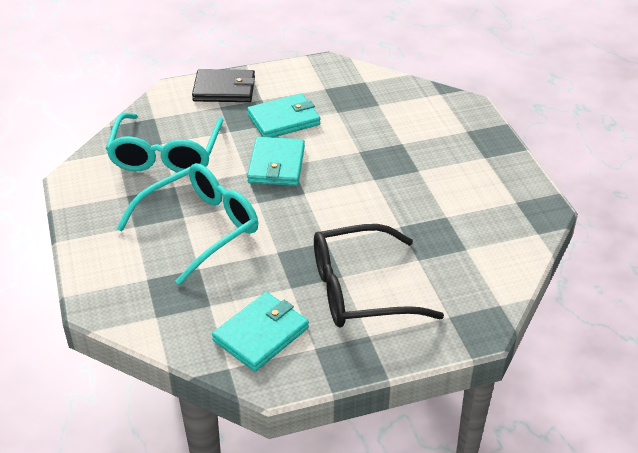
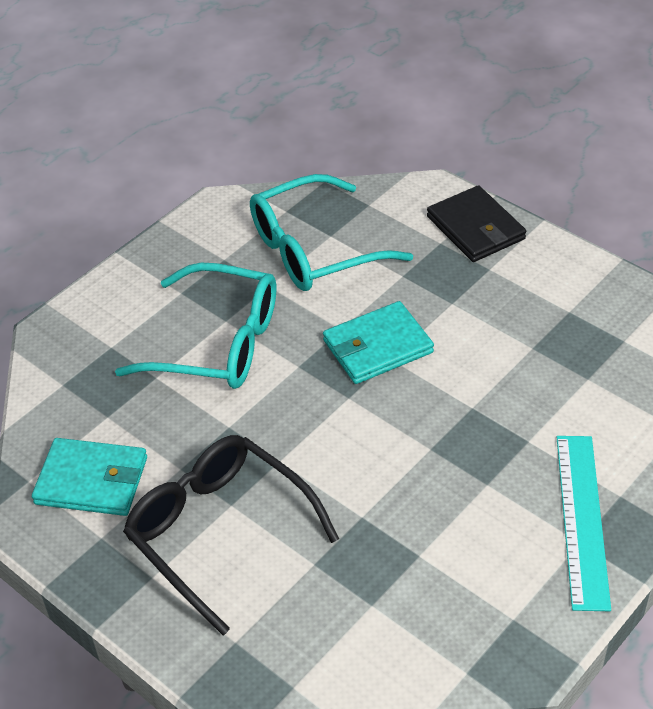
camera: 60 degrees right, 5 degrees up
turquoise wallet [247,94,321,137] -> none
none -> turquoise ruler [557,436,611,611]

